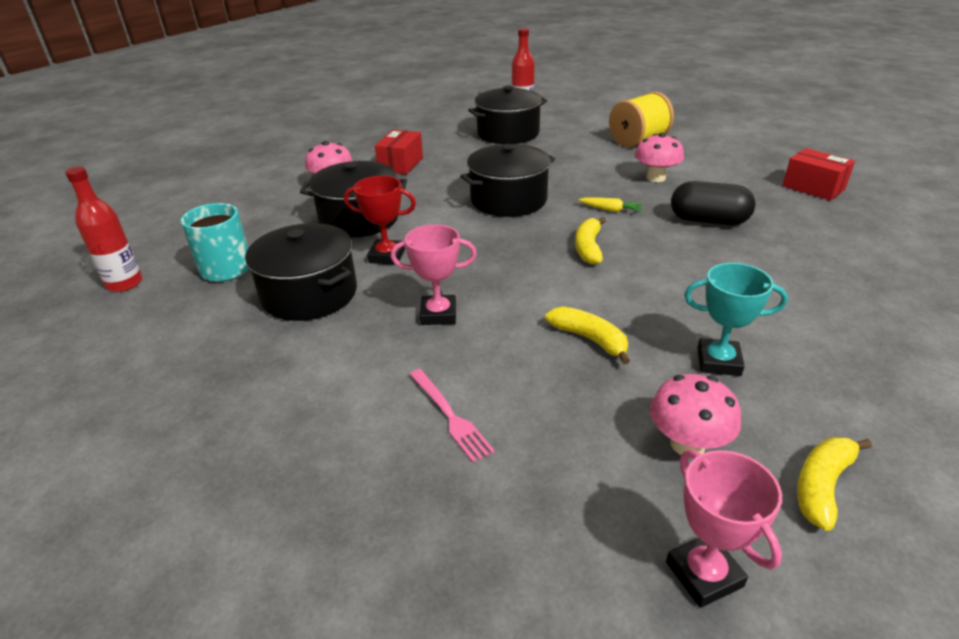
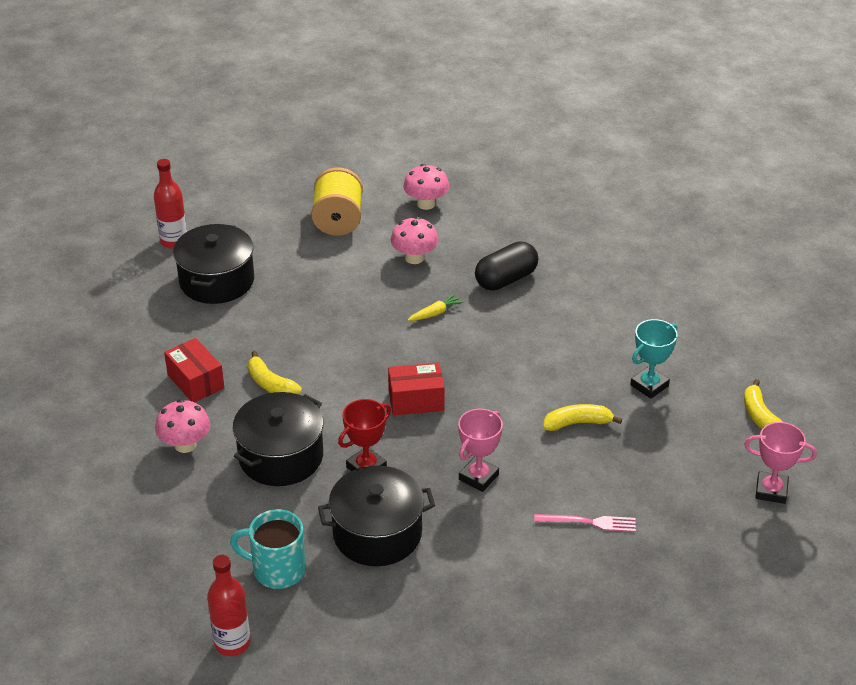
camera: 55 degrees left, 5 degrees up
black pot [460,144,555,217] -> none
yellow banana [575,217,606,265] -> yellow banana moved to [248,351,302,394]
pink mushroom [650,374,741,455] -> pink mushroom moved to [403,164,449,210]
red box [783,148,855,201] -> red box moved to [388,362,445,416]

